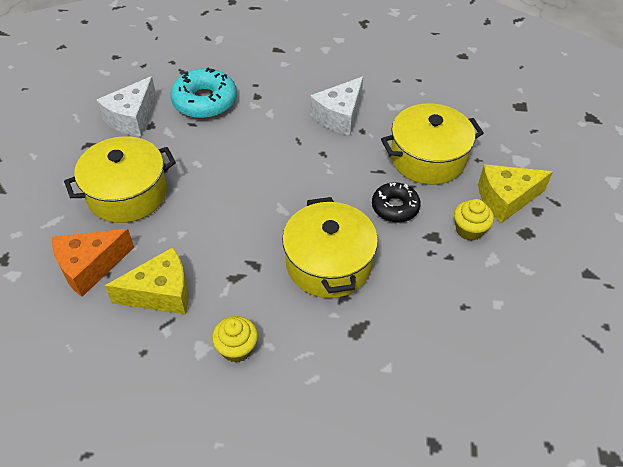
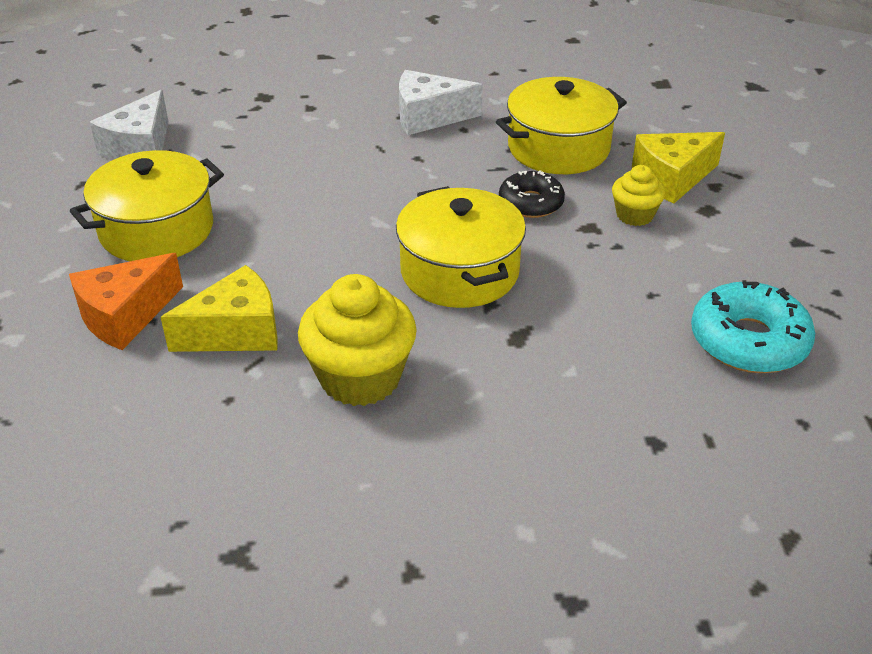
camera: 10 degrees left, 10 degrees down
turquoise donut [171,67,237,119] -> turquoise donut moved to [691,280,815,373]
yellow cupcake [212,316,258,363] -> yellow cupcake [298,274,417,406], size x1.83
white cheese [311,77,363,136] -> white cheese turned 60 degrees clockwise [399,70,483,135]

